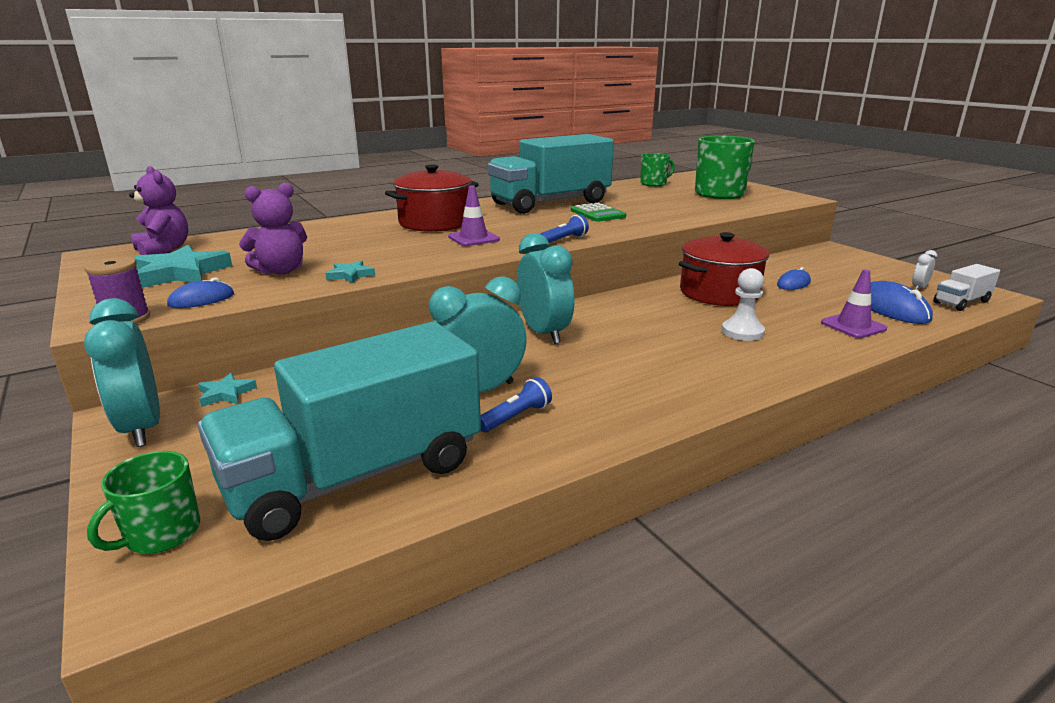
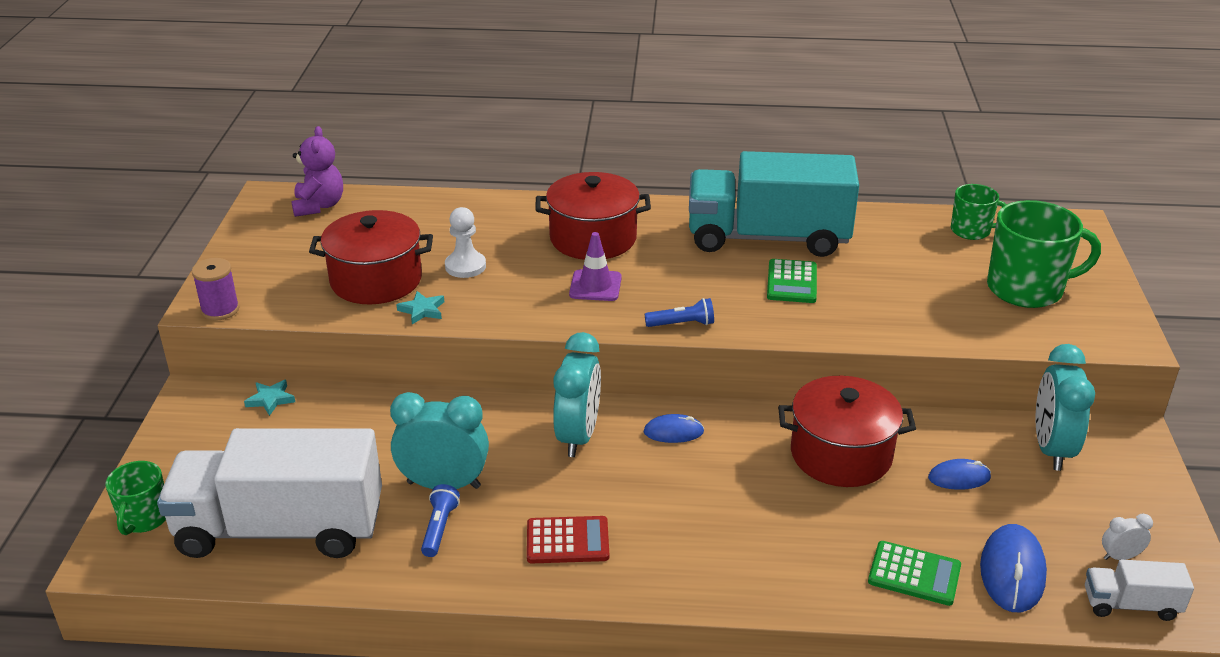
camera: 35 degrees right, 10 degrees up
turquoise clock [84,298,160,447] -> turquoise clock moved to [1036,344,1095,471]
green mug [87,451,200,554] -> green mug turned 60 degrees counterclockwise [105,461,166,535]
turquoise star [134,245,232,288] -> none
blue mouse [167,277,234,308] -> blue mouse moved to [643,414,704,443]
turquoise truck [198,322,481,541] -> white truck [157,428,382,558]
purple teddy bear [239,183,307,274] -> red pot [309,210,433,304]
blue flashlight [480,377,552,432] -> blue flashlight turned 75 degrees counterclockwise [421,484,460,557]
white pawn [722,268,765,341] -> white pawn moved to [445,207,486,278]
purple traffic cone [821,269,887,338] -> green calculator [868,541,961,606]
none -> red calculator [527,516,609,563]

